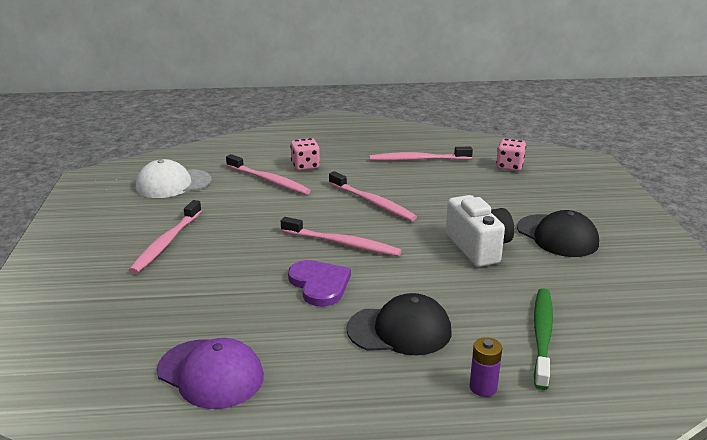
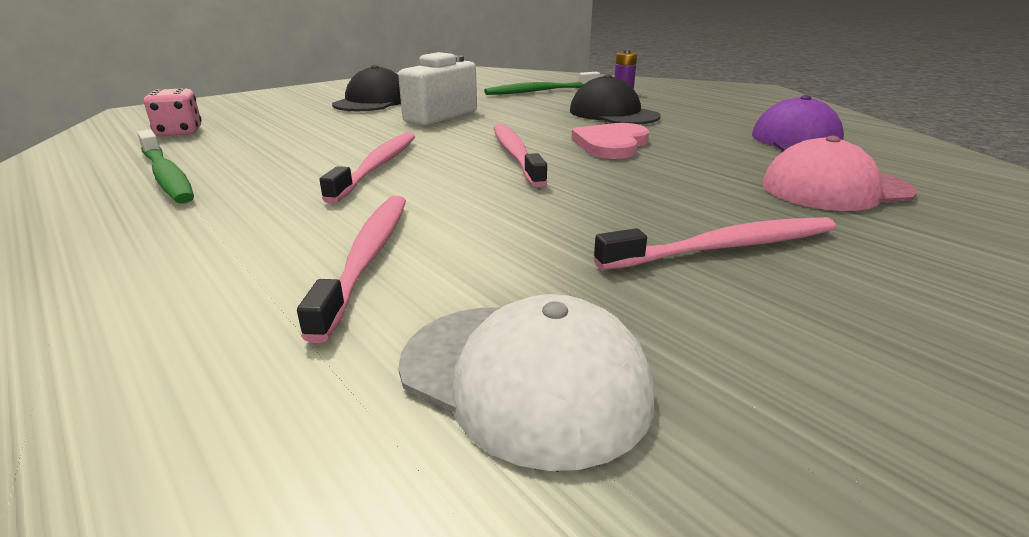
camera: 125 degrees left, 0 degrees up
purple heart [288,260,351,307] -> pink heart [571,123,649,159]
pink dice [290,138,320,171] -> none
pink toothbrush [369,147,473,161] -> green toothbrush [137,129,194,204]
none -> pink cap [762,136,917,211]

